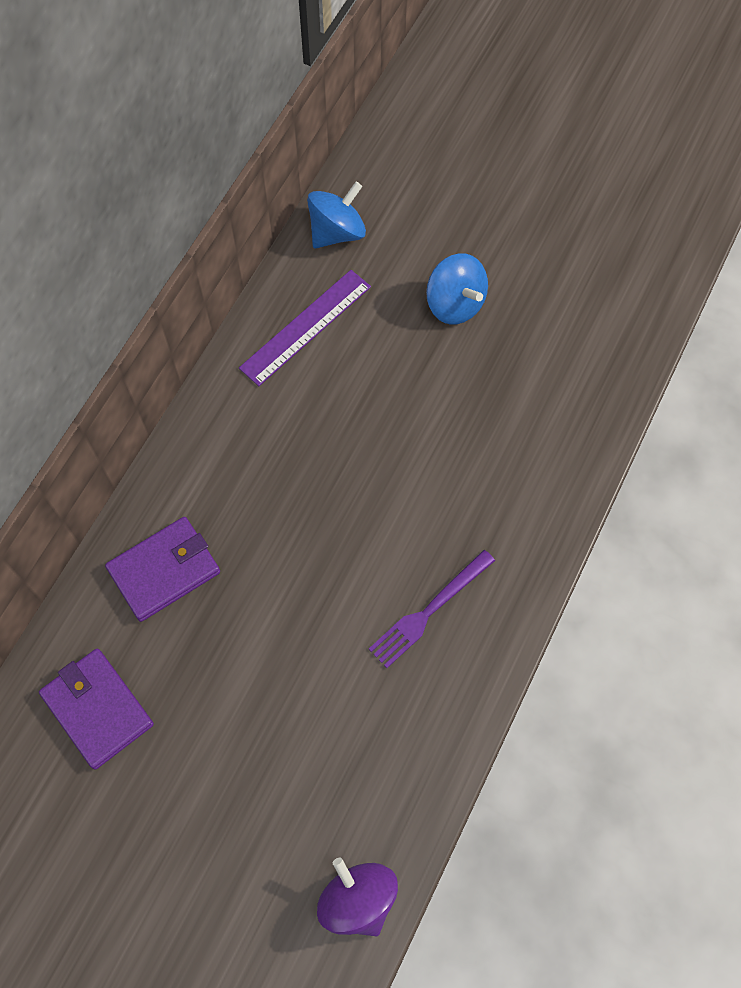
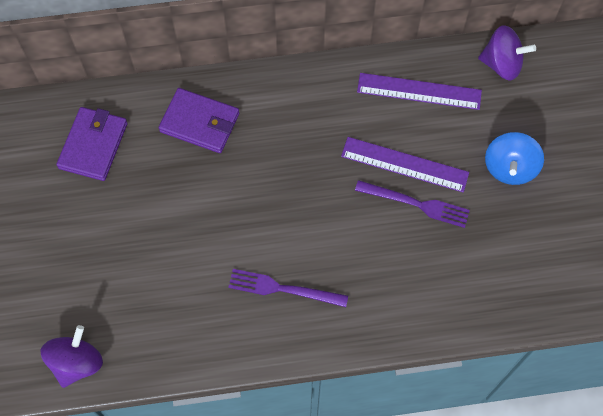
camera: 55 degrees right, 0 degrees up
blue spinning top [307,182,366,248] -> purple spinning top [478,25,536,80]
none -> purple ruler [341,137,469,193]
none -> purple fork [355,180,470,228]

